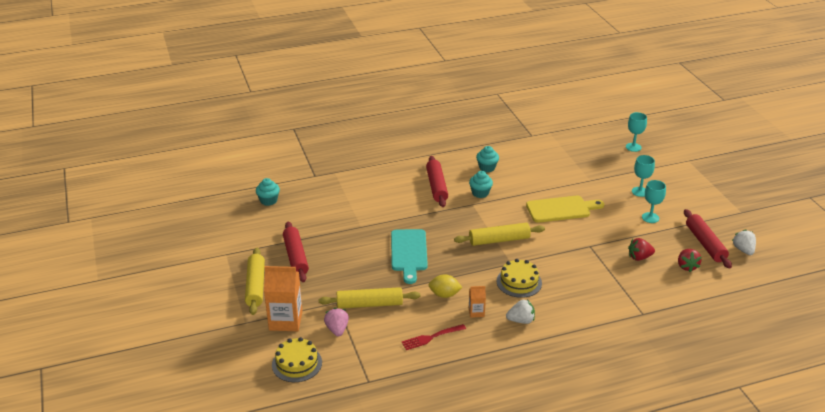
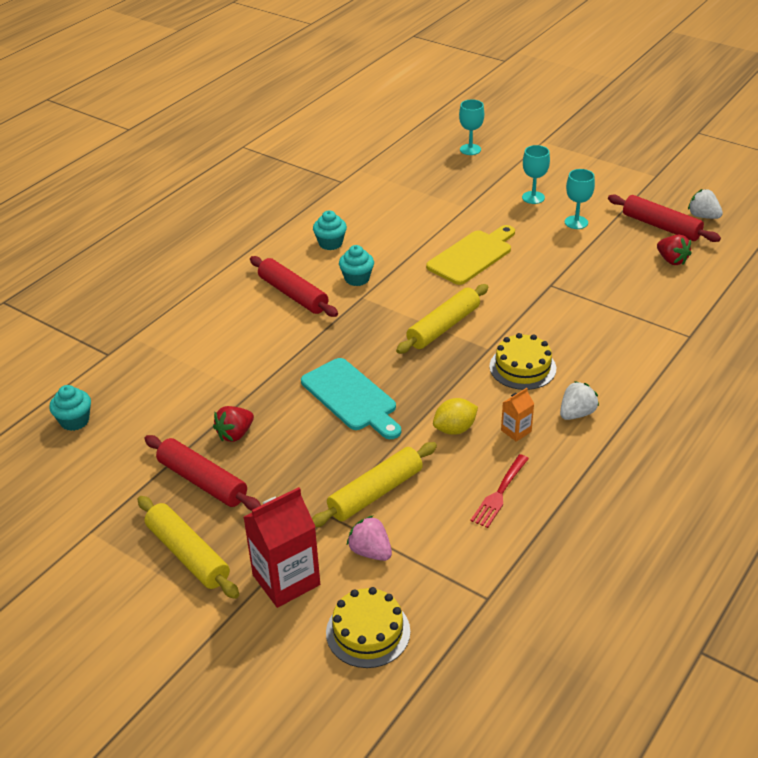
camera: 35 degrees left, 5 degrees up
orange carton [264,266,303,331] -> red carton [243,487,320,608]
red strawberry [628,238,655,261] -> red strawberry moved to [213,406,254,442]

